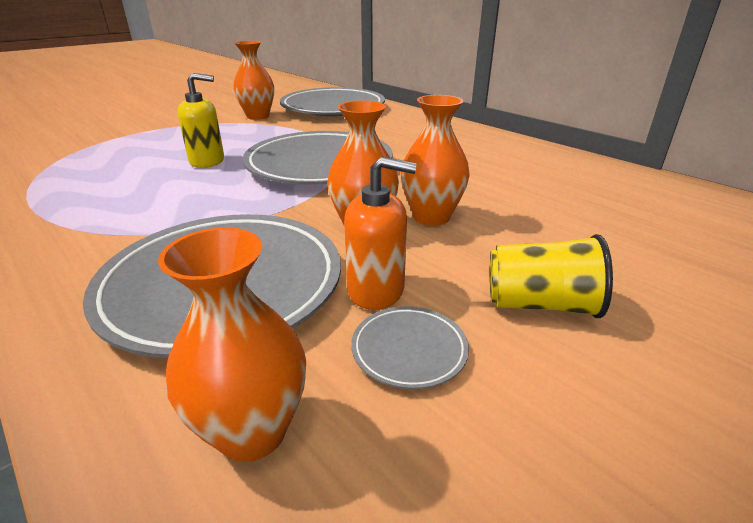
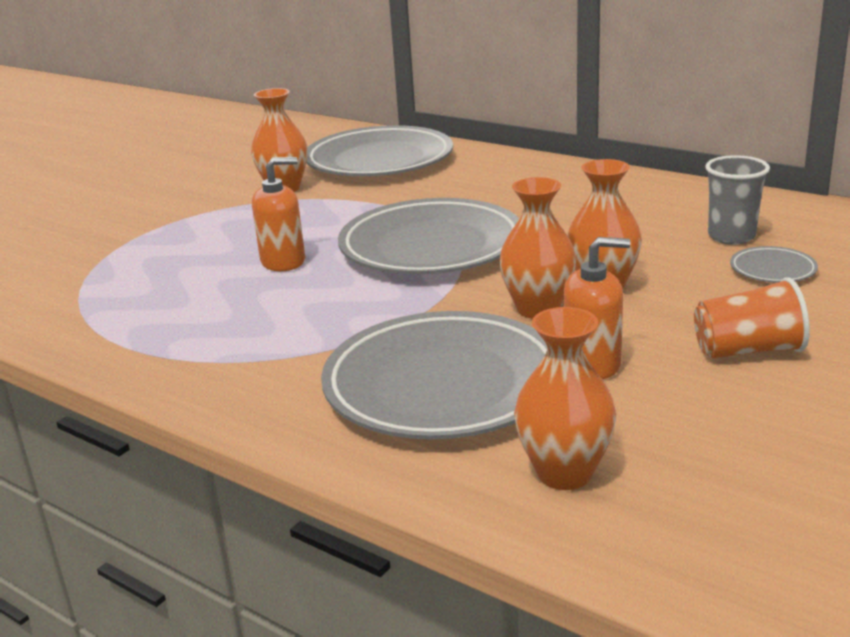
camera: 10 degrees left, 5 degrees down
yellow soap dispenser [177,73,224,168] -> orange soap dispenser [252,157,305,271]
grey plate [351,306,469,389] -> grey plate moved to [730,246,818,283]
yellow cup [489,234,613,318] -> orange cup [694,277,810,358]
none -> grey cup [705,155,770,245]

